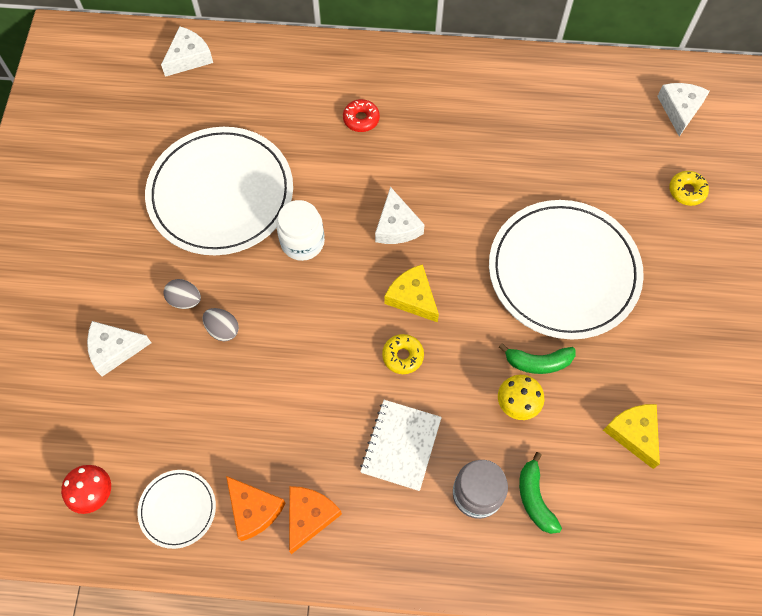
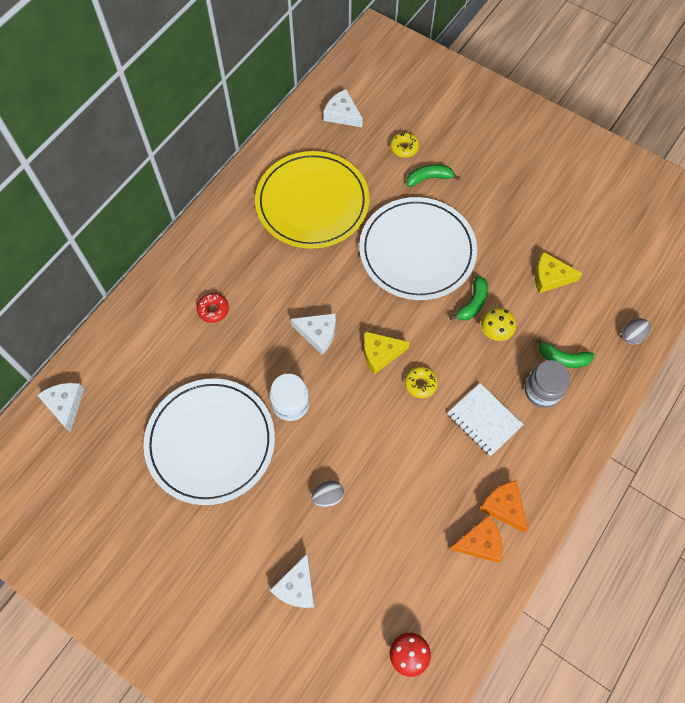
camera: 60 degrees left, 0 degrees up
white plate [137,470,216,549] -> none
grey egg [163,279,201,309] -> grey egg moved to [622,319,650,345]
none -> yellow plate [255,151,370,249]
none -> green banana [406,164,460,187]

